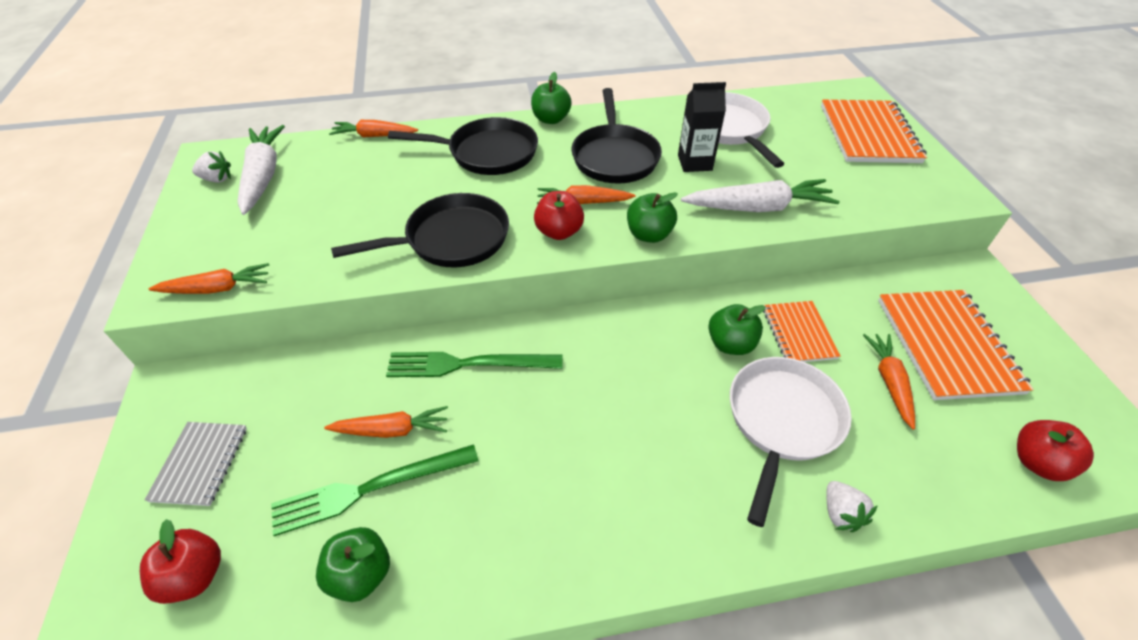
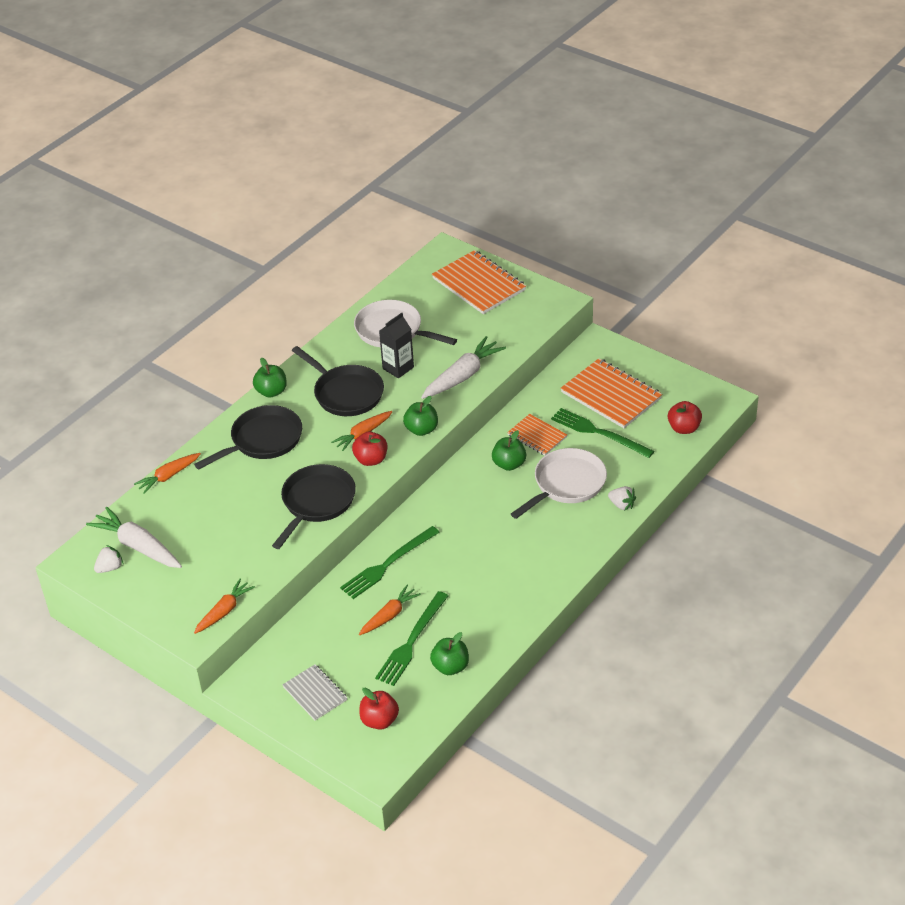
camera: 40 degrees left, 5 degrees down
white pan [730,357,852,527] -> white pan turned 60 degrees clockwise [511,448,607,519]
orange carrot [863,334,915,429] -> green fork [551,408,654,458]

